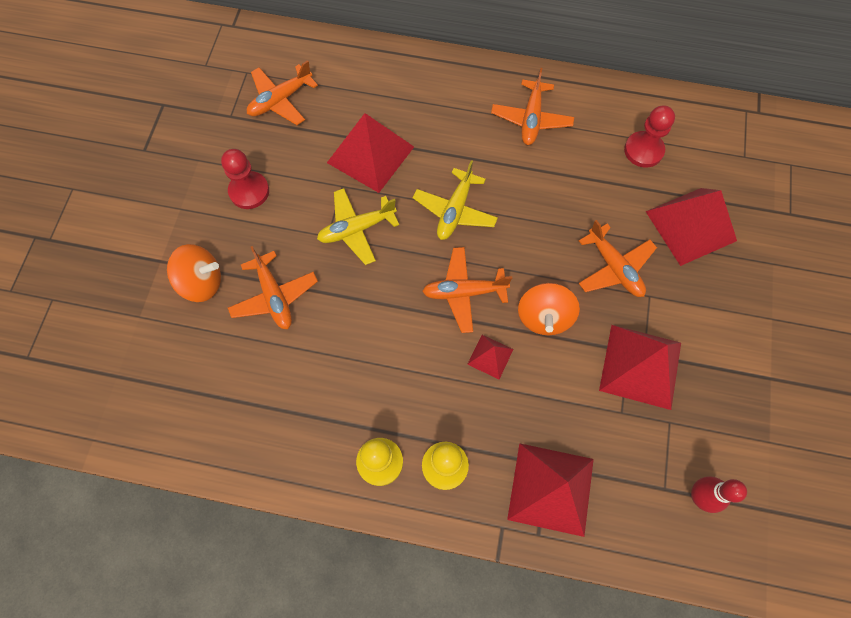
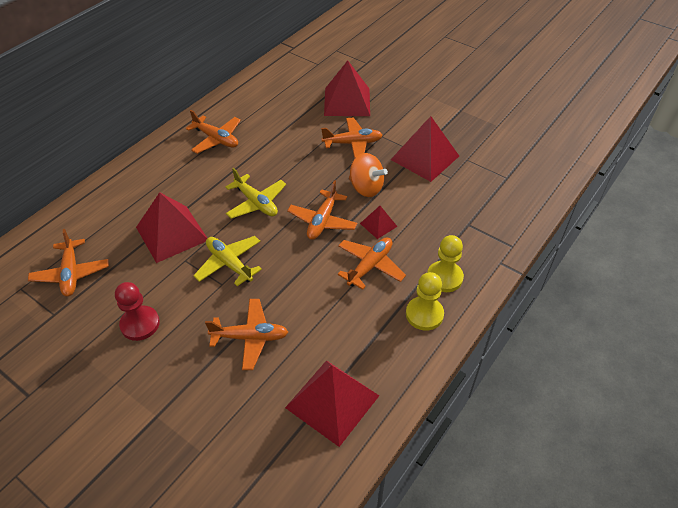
camera: 65 degrees left, 20 degrees down
orange spinning top [167,244,221,302] -> none
yellow plane [317,188,399,265] -> yellow plane turned 135 degrees clockwise [193,236,262,286]
red pyramid [507,443,594,537] -> red pyramid moved to [285,360,379,447]
red pawn [624,106,675,168] -> none
red bowling pin [691,477,747,513] -> none
none -> orange plane [338,238,406,290]

